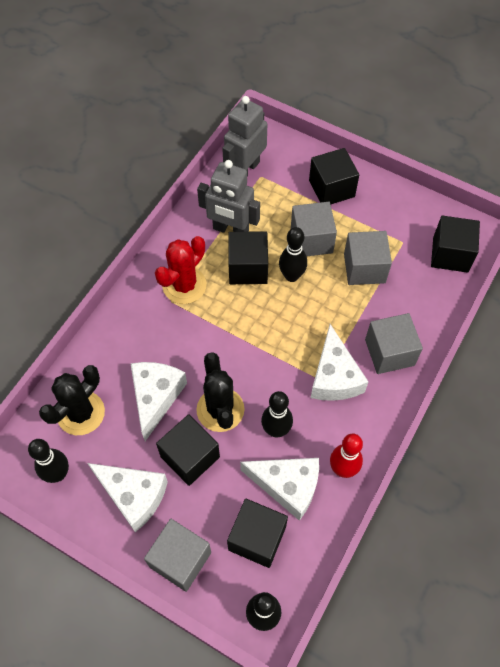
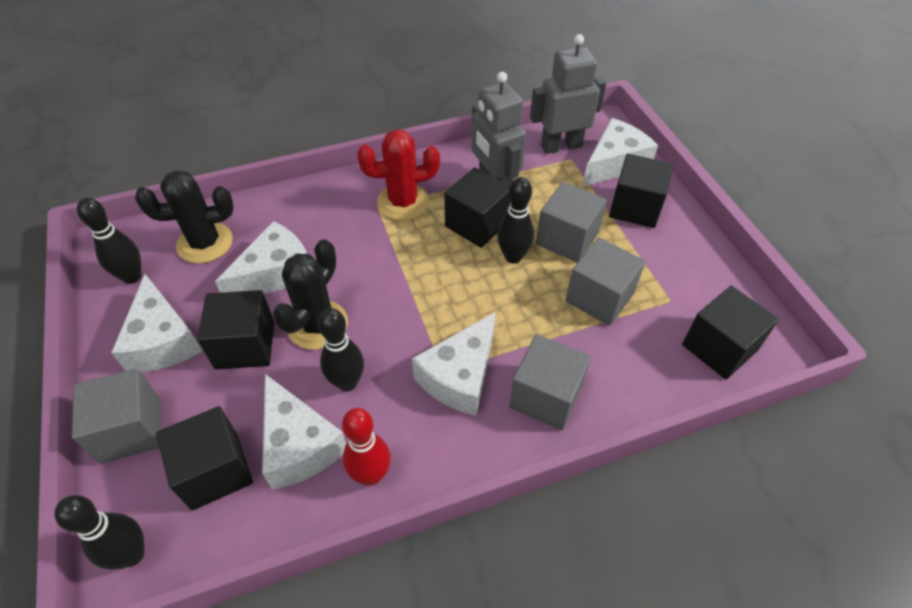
camera: 40 degrees right, 10 degrees down
none -> white cheese [582,118,658,187]

